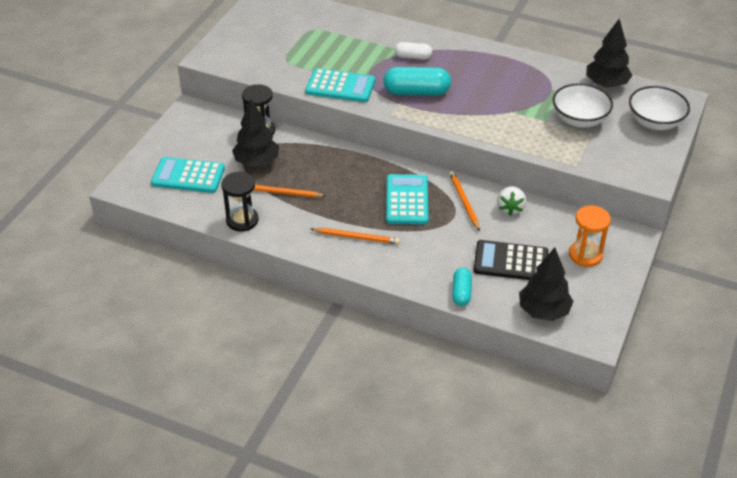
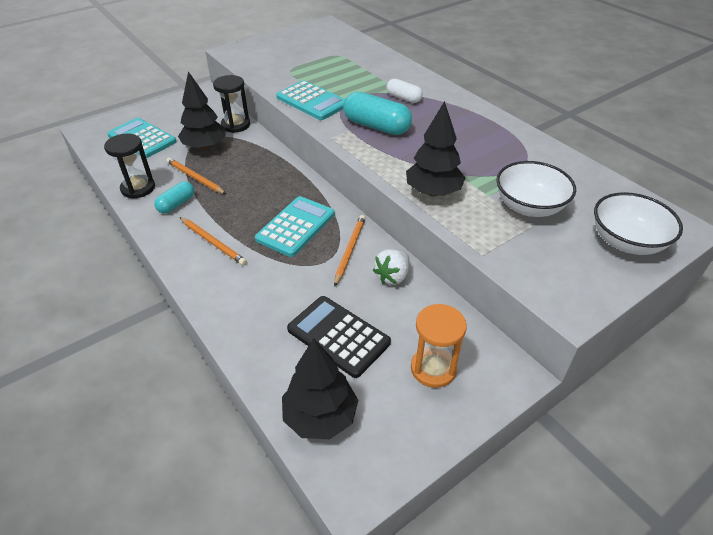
camera: 30 degrees right, 0 degrees up
turquoise capsule [452,268,472,306] -> turquoise capsule moved to [154,181,194,214]
black tree [586,19,633,88] -> black tree moved to [406,101,466,197]

